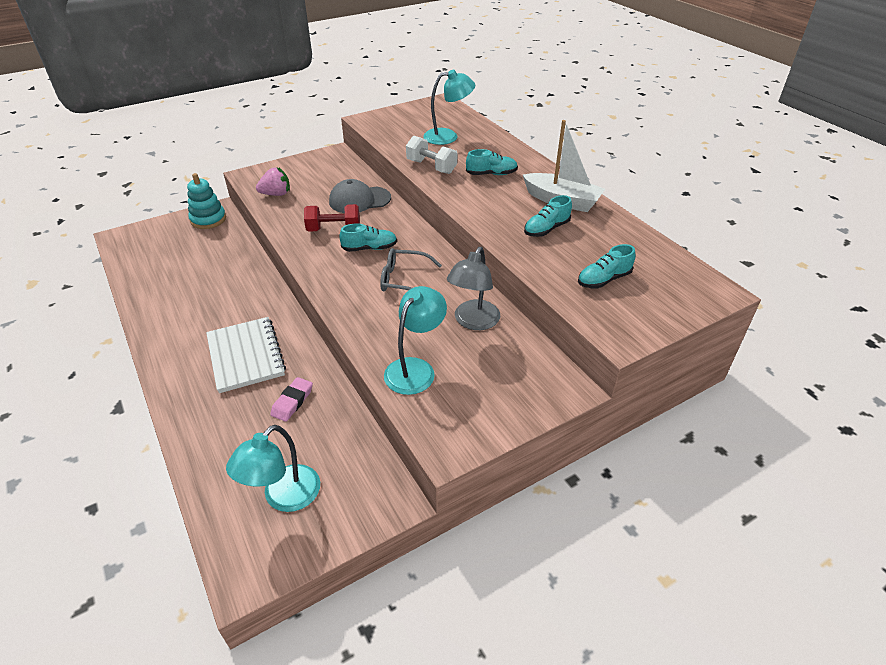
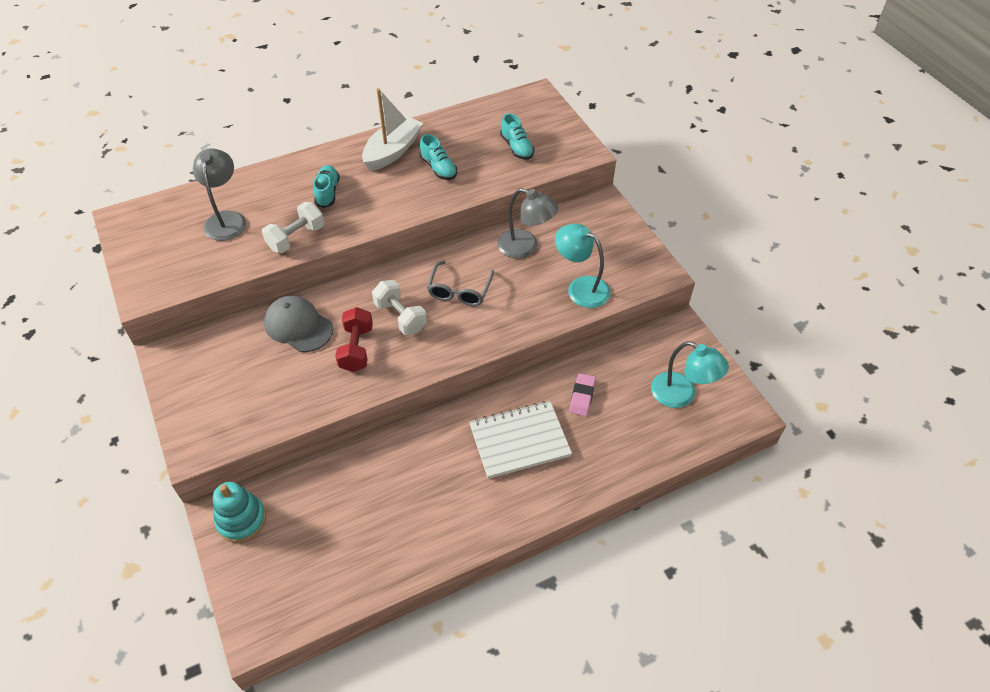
camera: 85 degrees left, 10 degrees up
pink strawberry [256,168,290,196] -> none
pink eraser [270,377,313,422] -> pink eraser turned 75 degrees clockwise [569,373,596,416]
grey cap [329,179,391,213] -> grey cap turned 135 degrees clockwise [264,296,333,352]
turquoise shoe [339,223,397,252] -> white dumbbell [372,280,427,335]
turquoise lamp [423,69,475,145] -> grey lamp [193,148,246,241]

